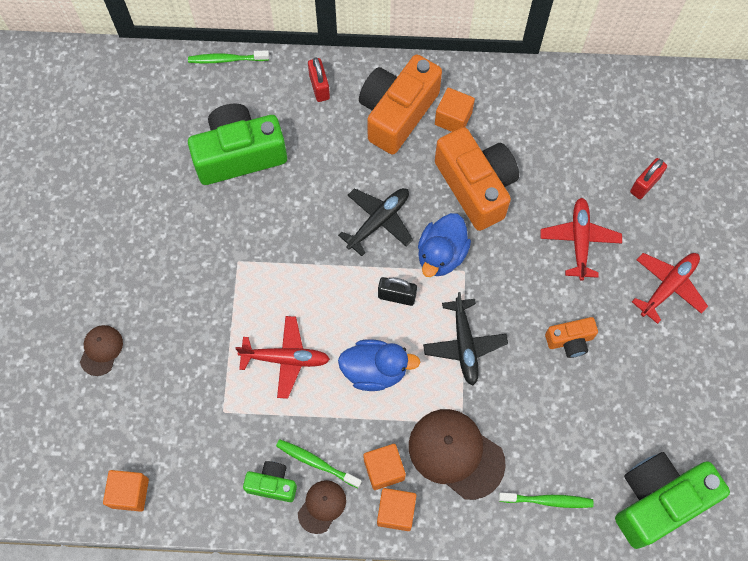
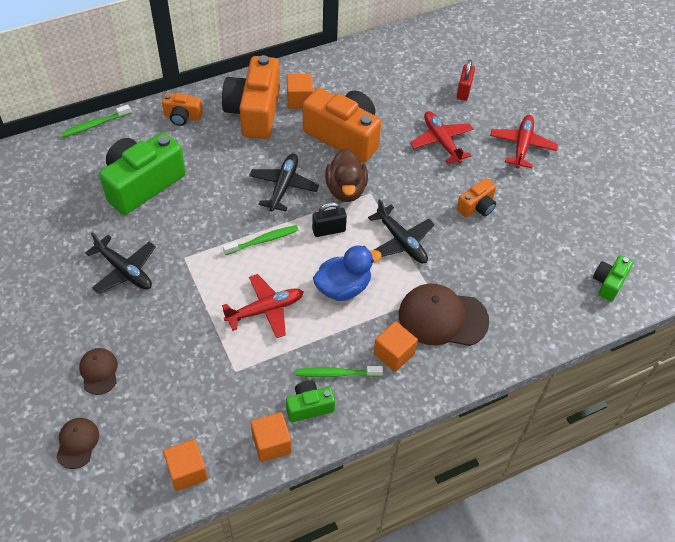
camera: 30 degrees left, 15 degrees down
brown cap [298,480,346,534] -> brown cap moved to [56,418,99,469]
red padlock [308,57,330,102] -> orange camera [162,93,203,126]
orange cube [377,488,416,531] -> orange cube moved to [251,412,292,462]
blue duck [418,213,471,277] -> brown duck [325,148,368,202]
green toothbrush [499,493,594,508] -> green toothbrush moved to [223,225,298,255]
green camera [615,452,730,549] -> green camera [593,255,633,302], size x0.49
none -> black plane [85,232,156,294]

